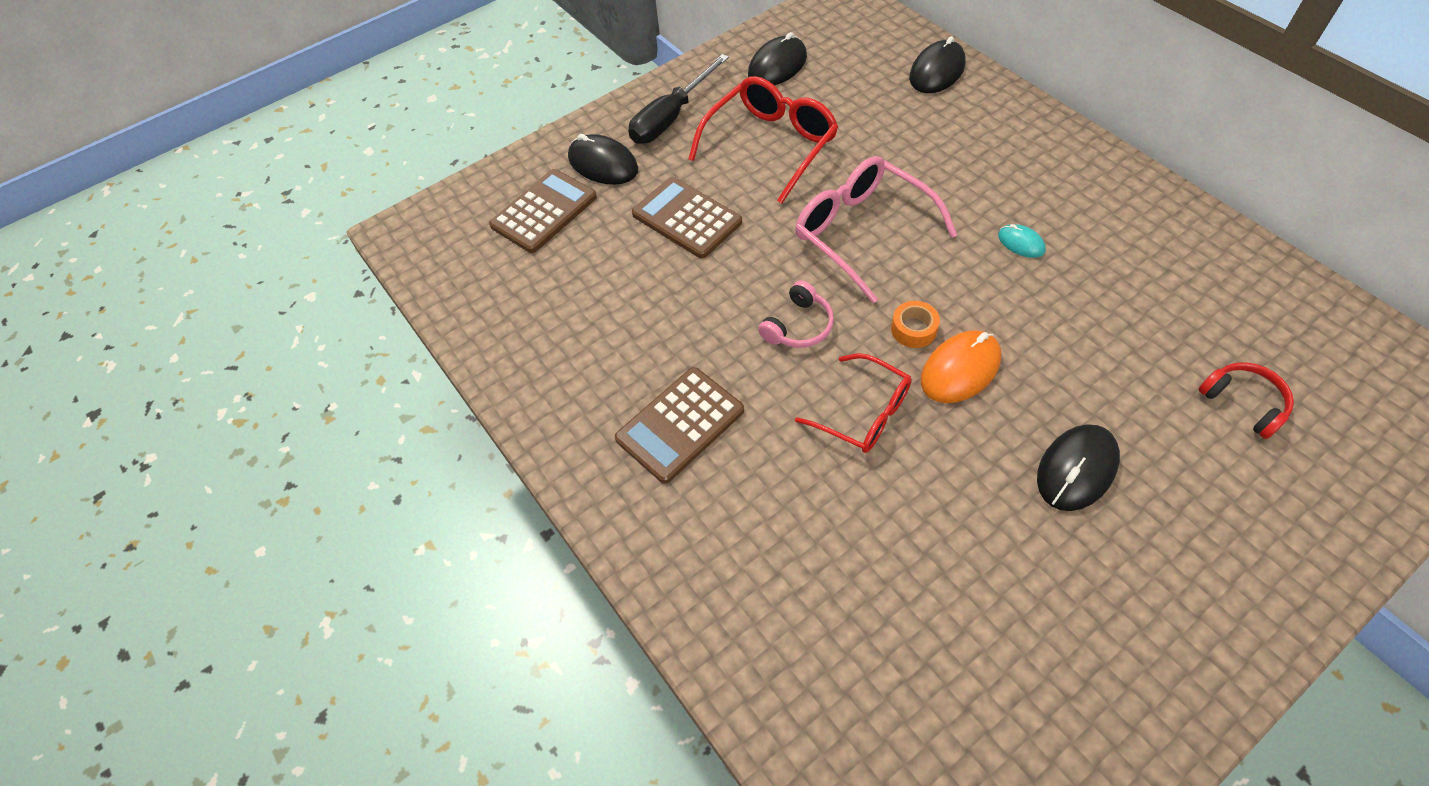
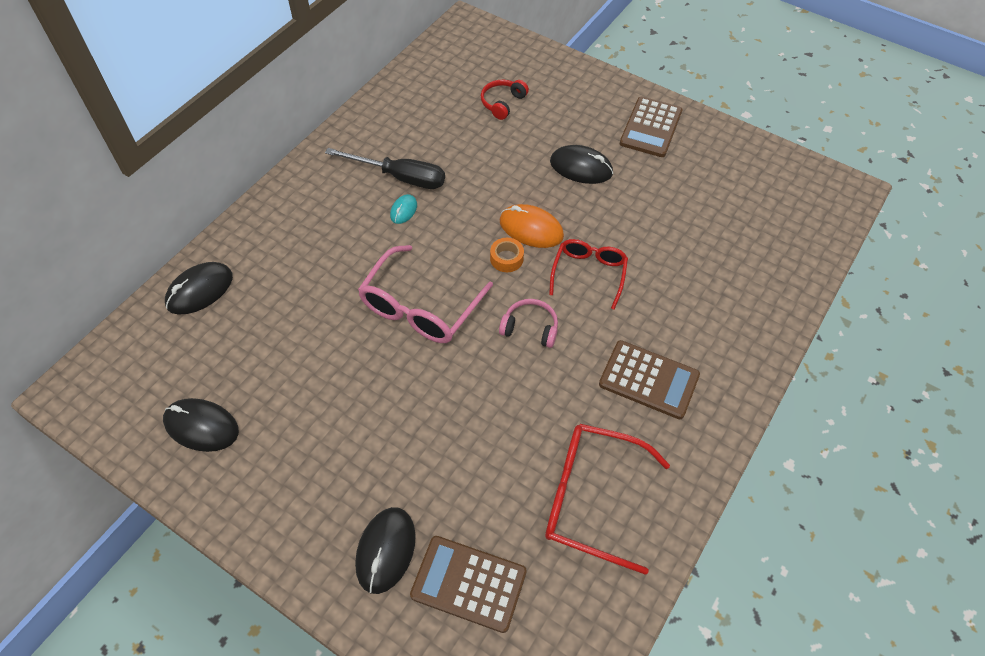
camera: 115 degrees left, 0 degrees up
black screwdriver [628,54,729,144] -> black screwdriver moved to [325,148,445,189]
brown calculator [632,177,742,259] -> brown calculator moved to [620,96,682,157]
red glasses [688,76,838,204] -> red glasses moved to [545,424,670,575]
black mouse [909,36,965,93] -> black mouse turned 60 degrees counterclockwise [165,262,233,314]

